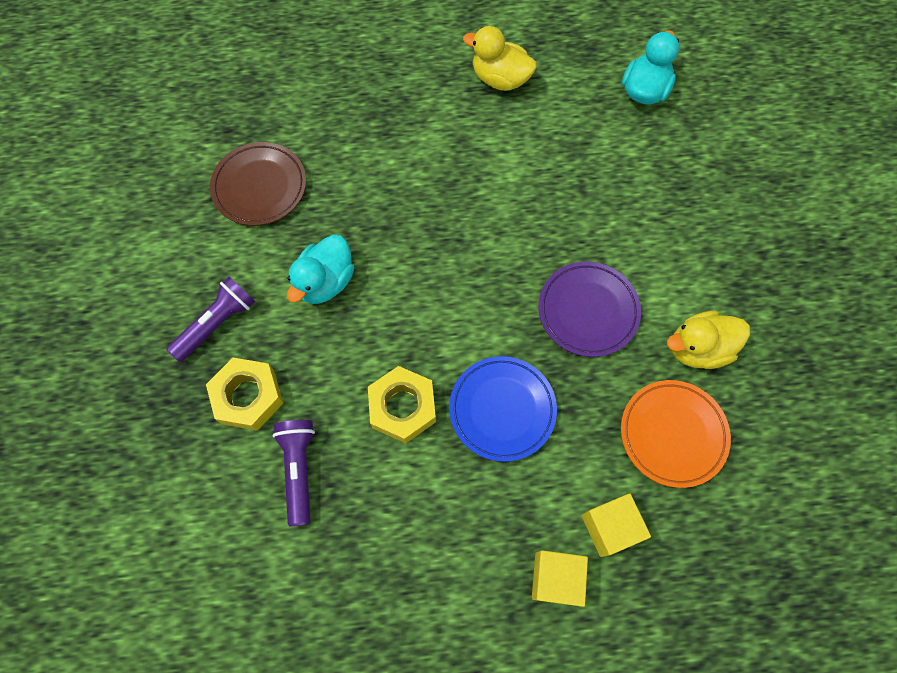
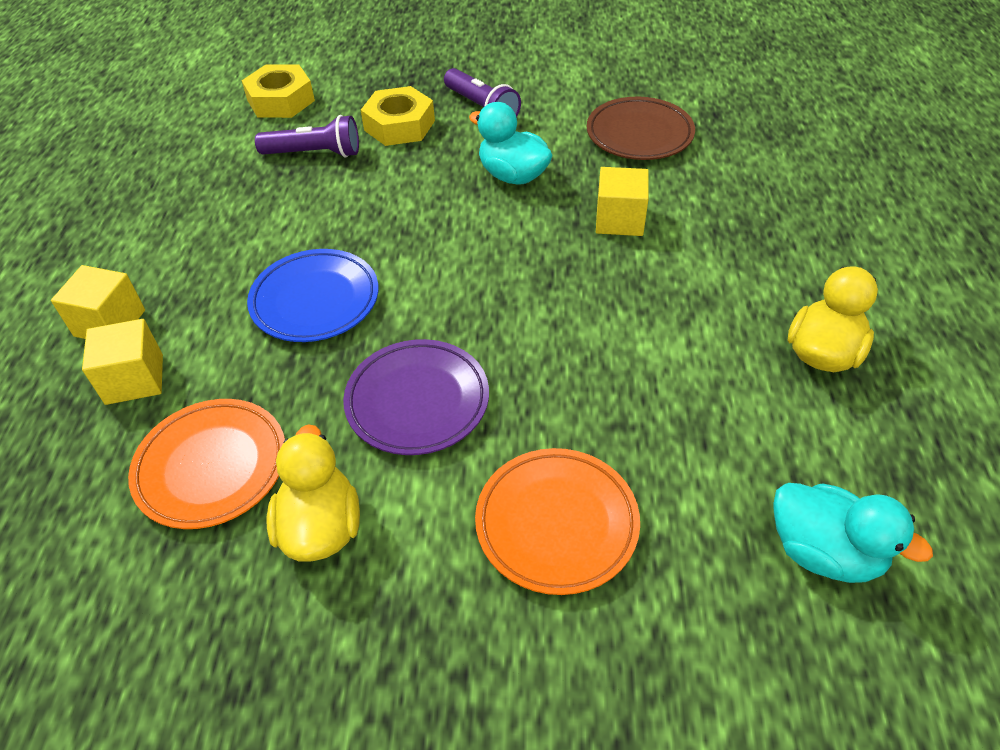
camera: 100 degrees right, 20 degrees down
yellow nut [368,366,436,443] -> yellow nut moved to [241,65,315,118]
none -> orange plate [475,448,640,595]
none -> yellow cube [596,167,649,236]

